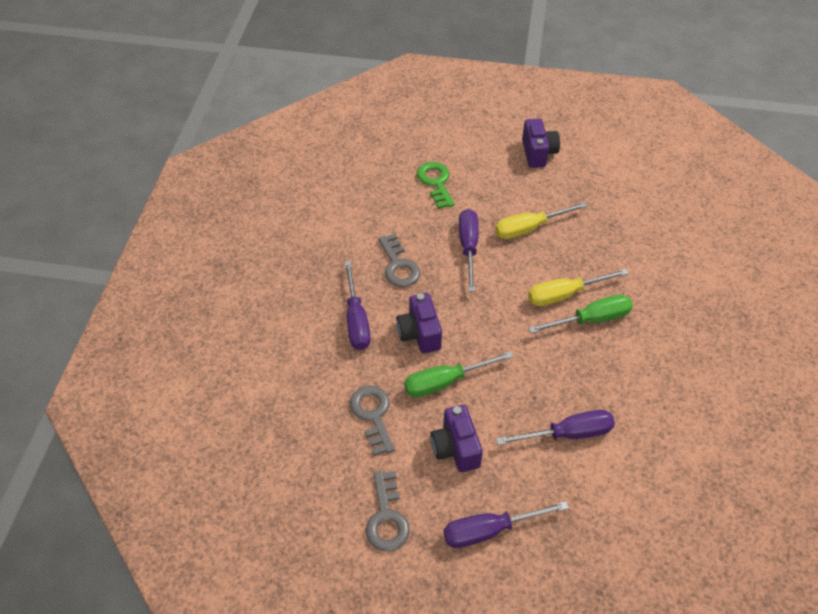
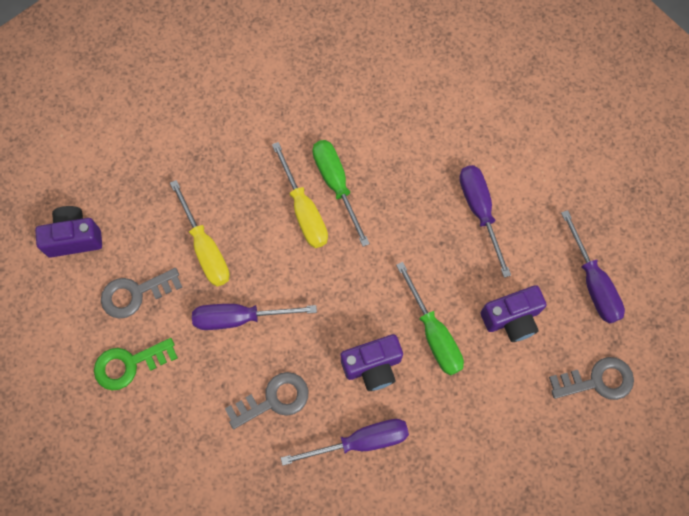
camera: 95 degrees left, 20 degrees up
grey key [350,386,395,456] -> grey key moved to [101,268,182,319]

